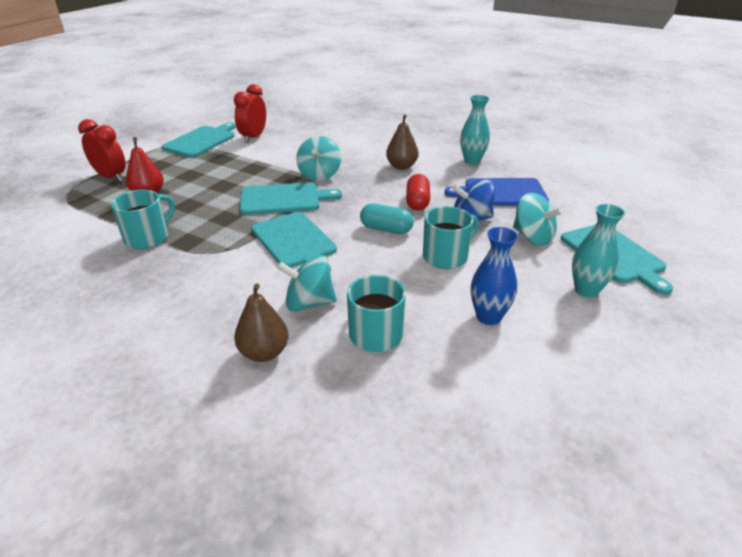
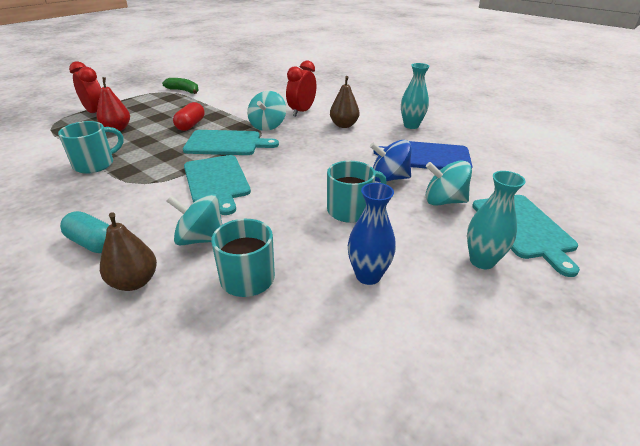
camera: 10 degrees right, 0 degrees up
turquoise cutting board [162,122,236,158] -> green banana [162,78,199,94]
red clock [234,84,266,143] -> red clock moved to [286,61,316,116]
turquoise capsule [360,203,414,234] -> turquoise capsule moved to [60,211,109,253]
red capsule [406,174,430,211] -> red capsule moved to [173,102,204,131]
turquoise spinning top [513,193,563,246] -> turquoise spinning top turned 135 degrees clockwise [425,161,472,206]

